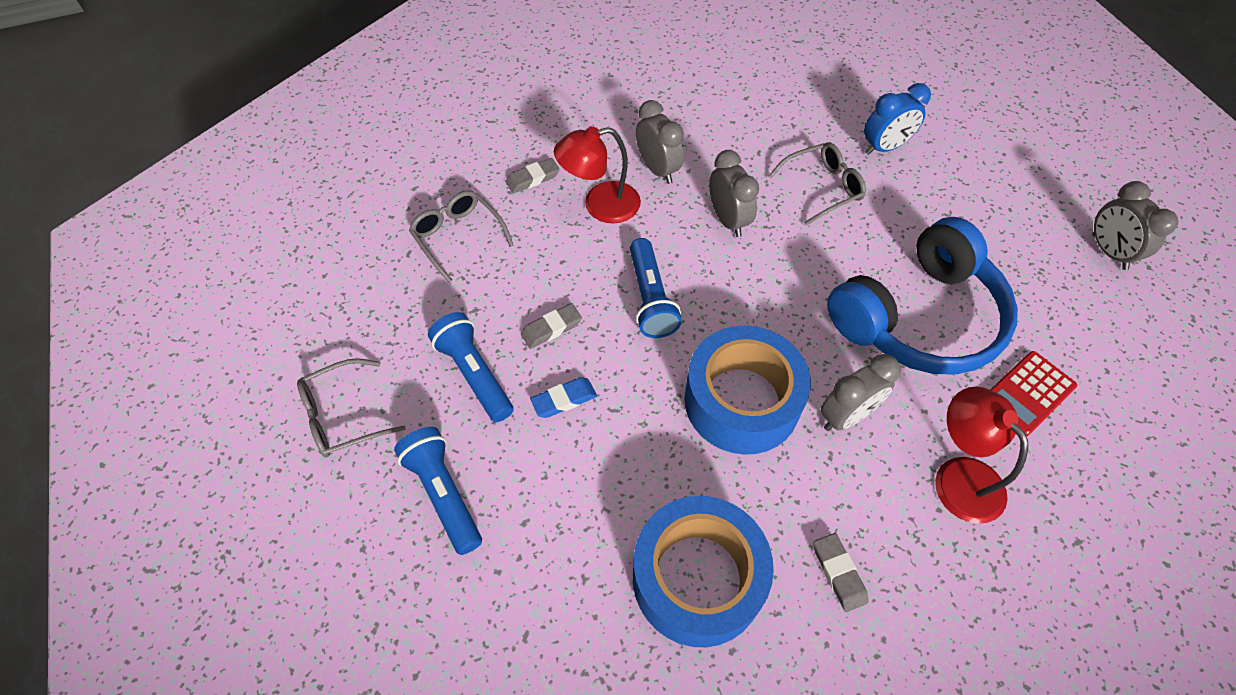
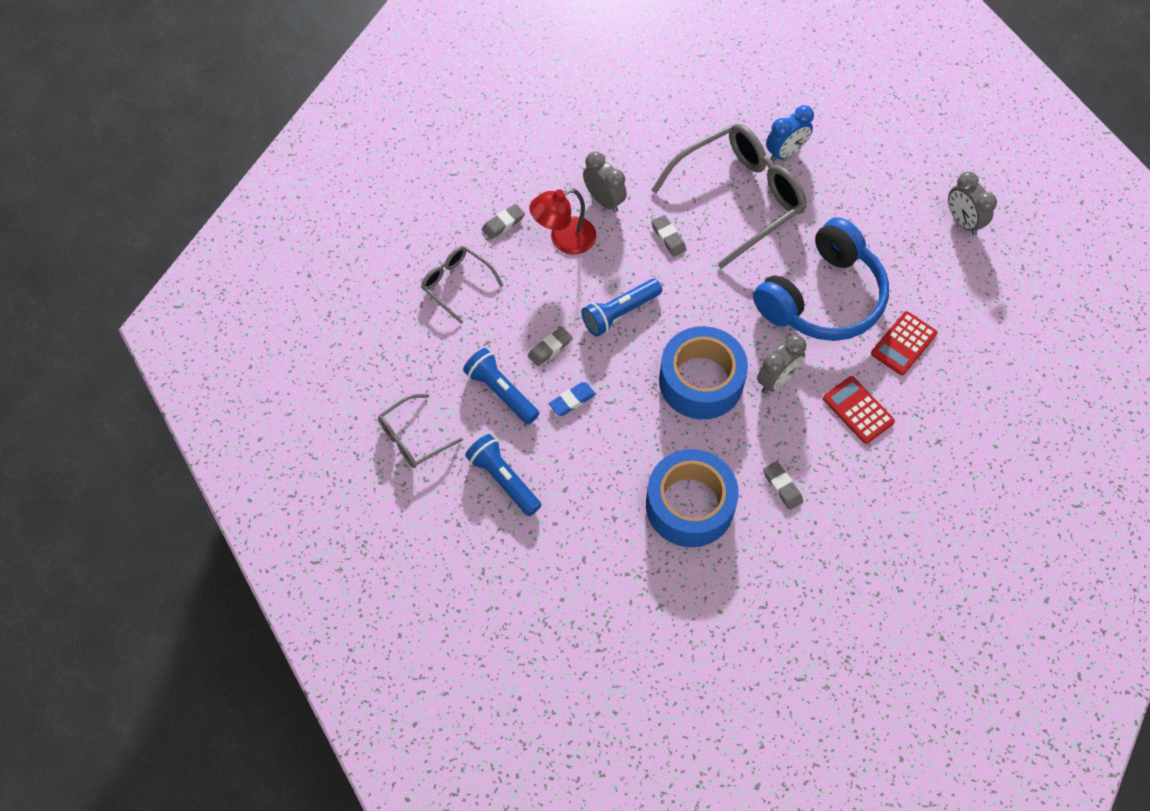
camera: 10 degrees left, 5 degrees up
blue flashlight [630,238,682,338] -> blue flashlight turned 75 degrees clockwise [581,279,662,336]
grey clock [709,150,759,237] -> grey eraser [652,215,687,257]
grey glasses [768,142,866,225] -> grey glasses [652,124,807,269], size x1.96
red lamp [935,386,1028,524] -> red calculator [823,376,895,444]

